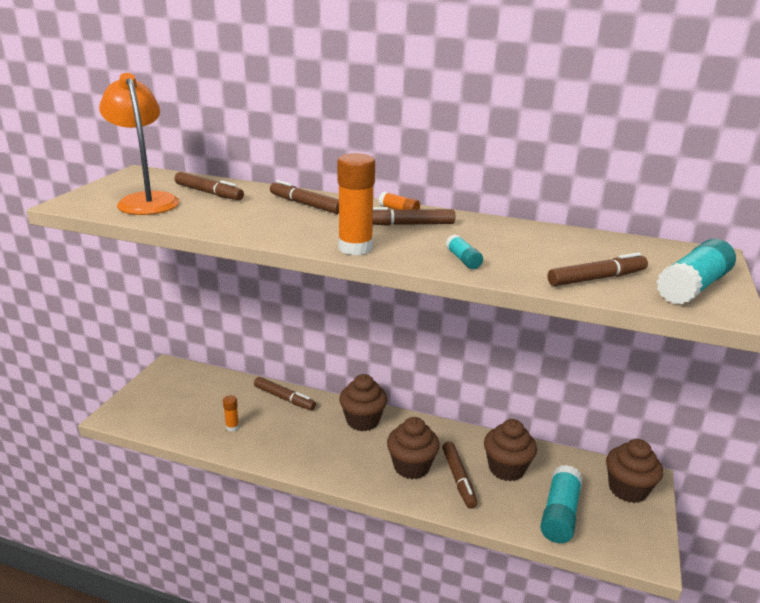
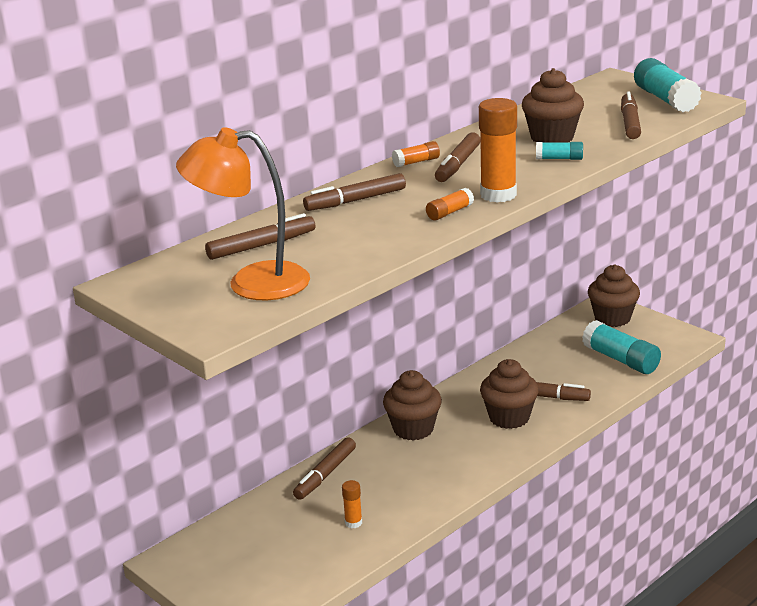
camera: 60 degrees left, 0 degrees up
brown marker [254,377,316,410] -> brown marker turned 150 degrees clockwise [293,437,356,500]
brown cupcake [484,419,537,481] -> brown cupcake moved to [522,68,584,142]
none -> orange glue stick [426,188,474,220]

